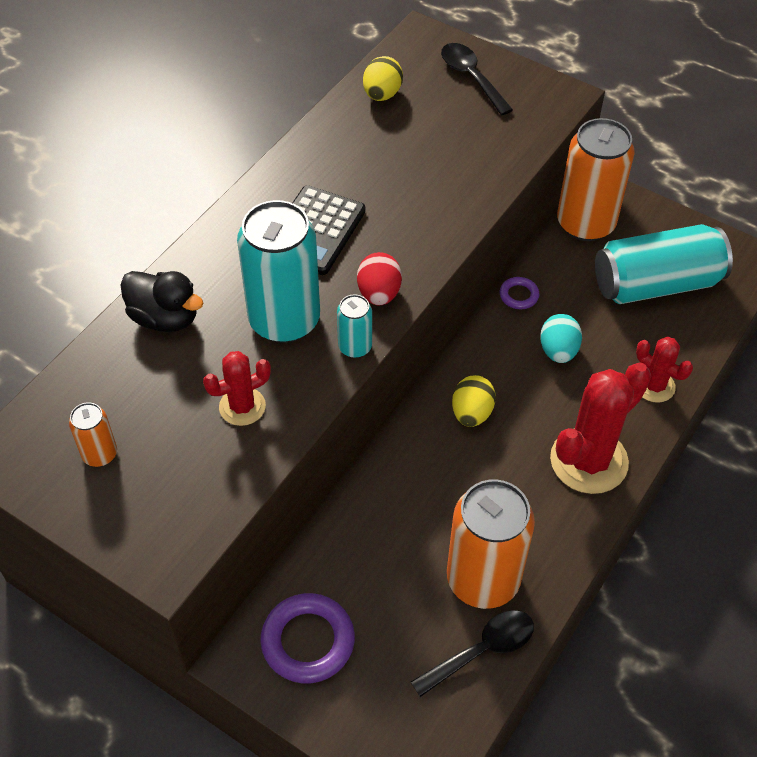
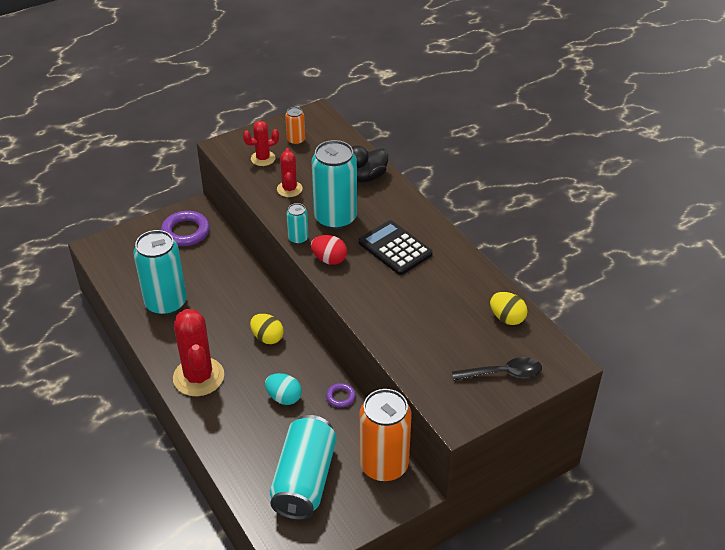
camera: 115 degrees right, 10 degrees down
black spoon [410,610,534,697] -> none
orange can [447,479,535,609] -> turquoise can [133,230,187,315]
red cactus [636,337,693,403] -> red cactus moved to [243,121,279,166]

